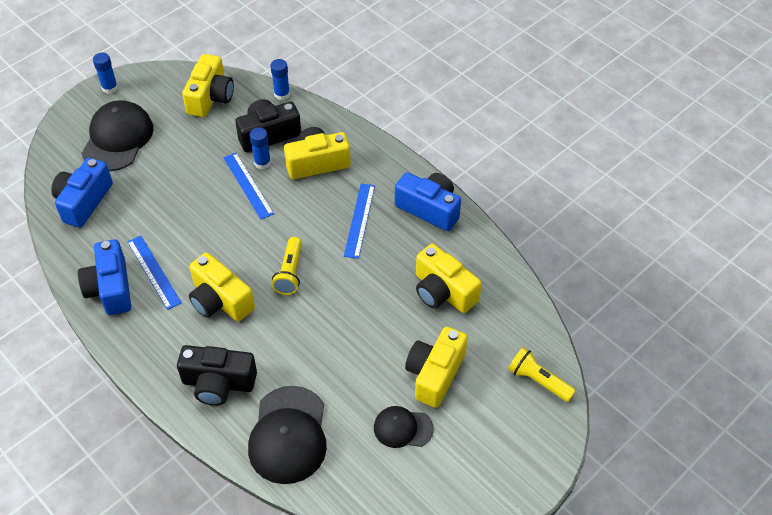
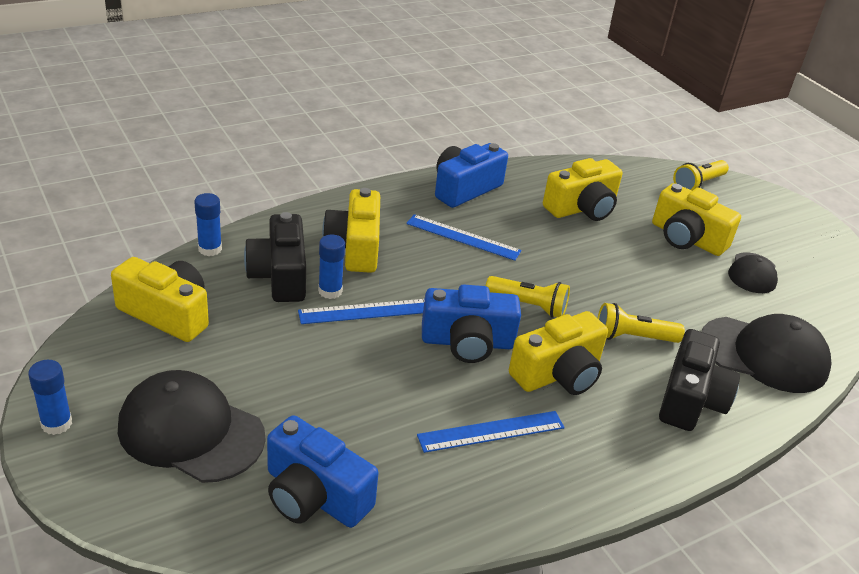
camera: 80 degrees left, 15 degrees down
blue camera [78,239,131,315] -> blue camera moved to [422,285,521,363]
none -> yellow flashlight [598,303,685,343]

